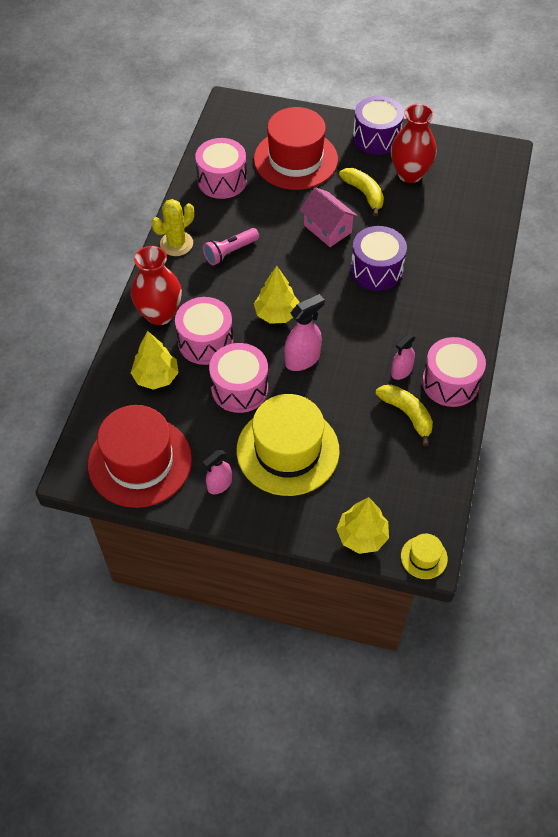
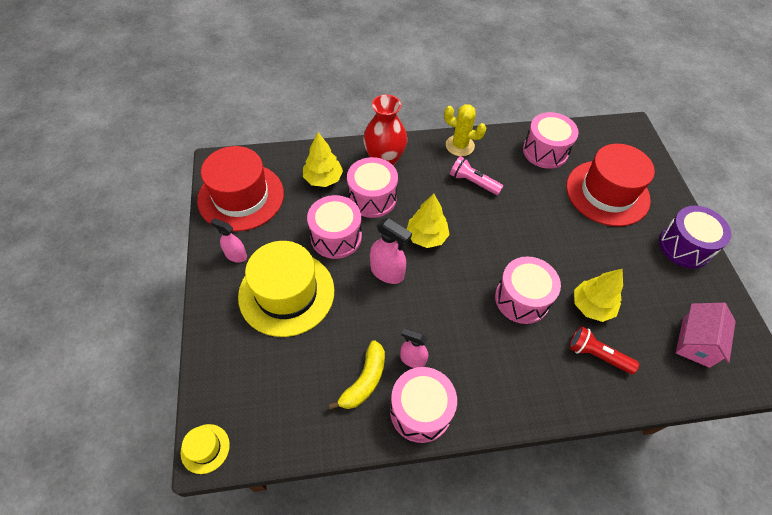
camera: 65 degrees right, 0 degrees up
pink house [300,187,358,247] -> pink house moved to [676,303,736,368]
yellow tree [337,497,389,554] -> yellow tree moved to [574,269,623,322]
yellow banana [339,168,384,216] -> none
purple drum [351,226,407,291] -> pink drum [495,256,561,324]
red vase [391,104,437,183] -> none
none -> red flashlight [569,326,639,374]

